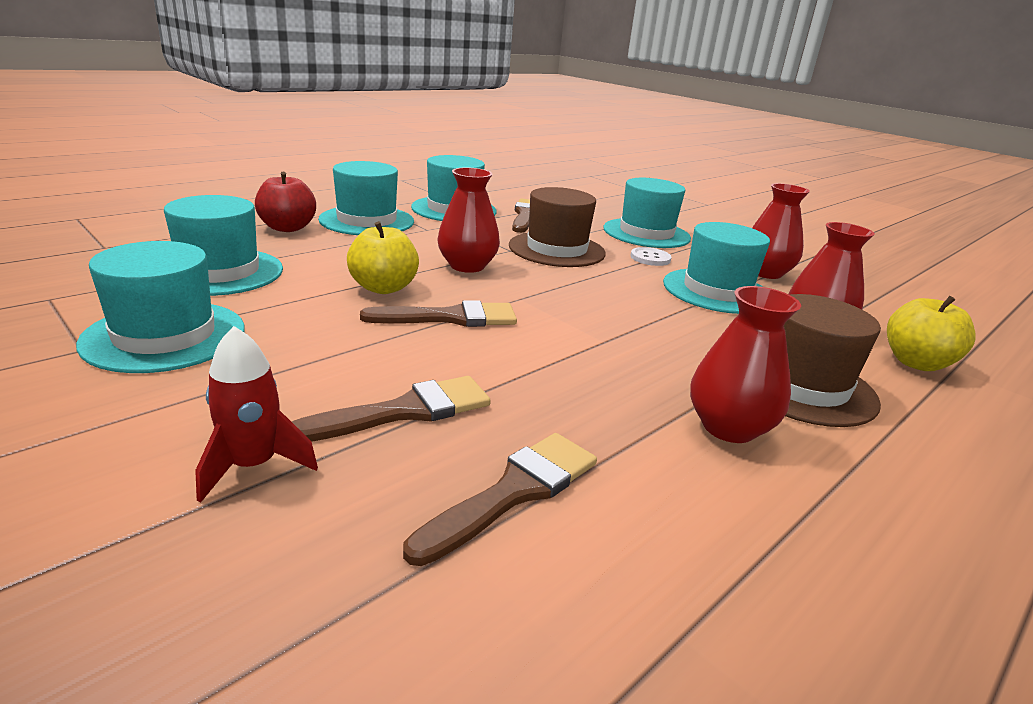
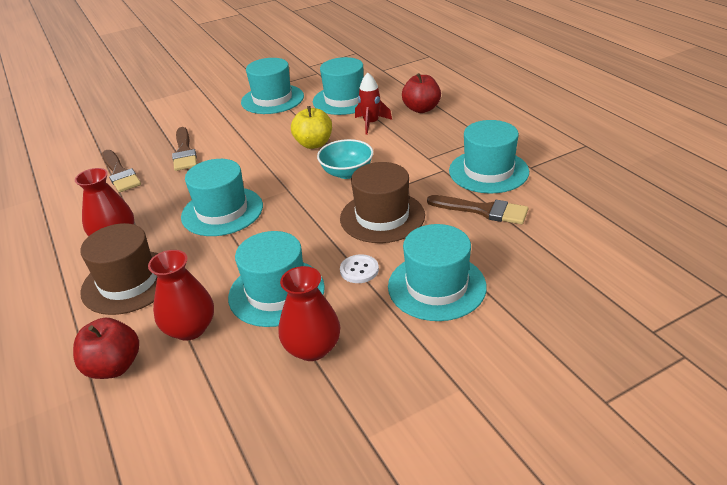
camera: 110 degrees right, 10 degrees up
red rocket [195,326,318,503] -> red rocket moved to [355,73,392,135]
turquoise hat [318,161,414,235] -> turquoise hat moved to [181,159,263,236]
brown brush [360,300,517,327] -> none
red vase [437,167,500,273] -> turquoise bowl [317,139,373,179]
yellow apple [887,296,976,371] -> red apple [73,318,139,379]

